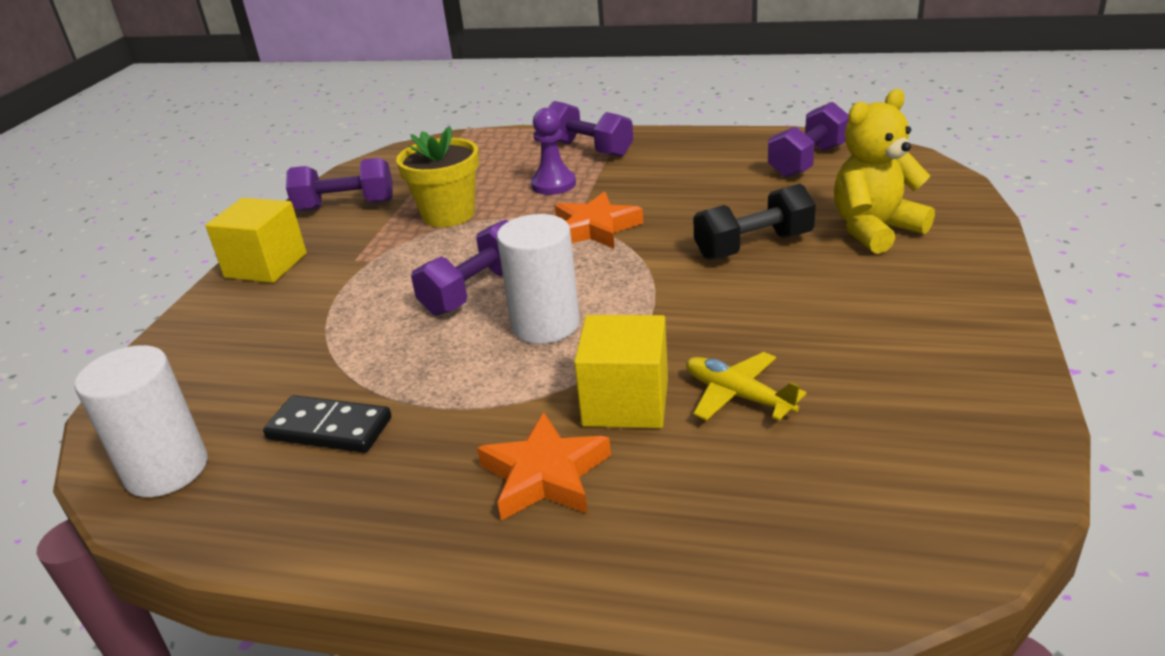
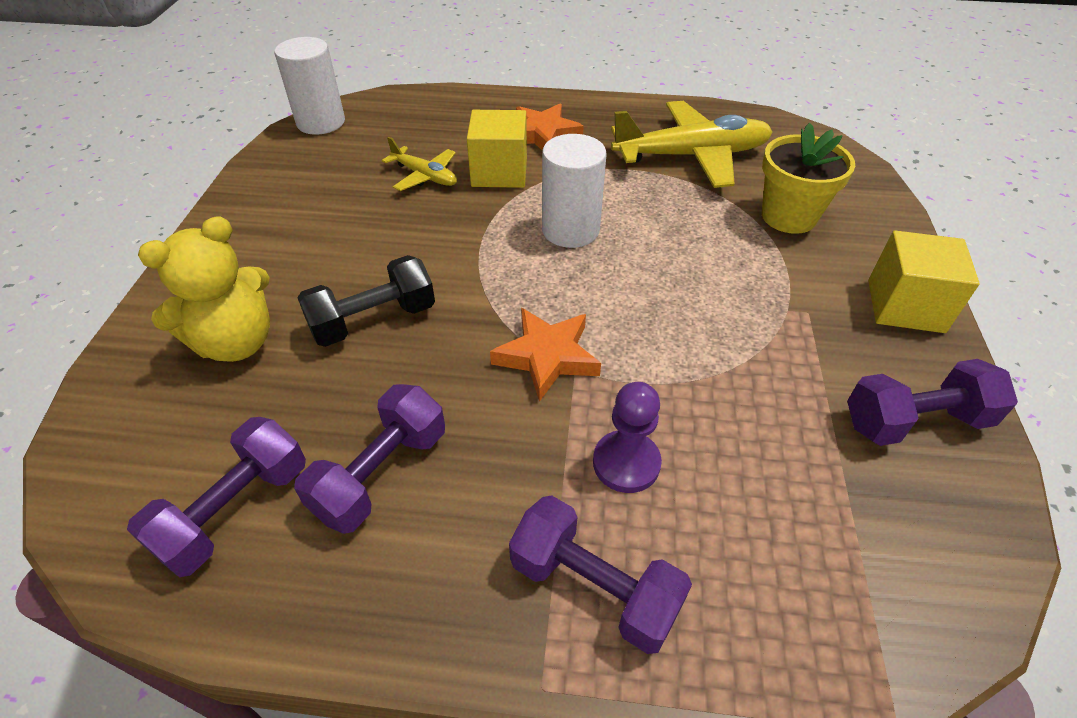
camera: 170 degrees right, 15 degrees up
white cylinder [75,345,208,497] -> white cylinder moved to [274,37,345,134]
black domino [263,395,392,453] -> yellow plane [611,101,773,188]
yellow flower pot [396,126,479,227] -> yellow flower pot moved to [762,123,855,234]
purple dumbbell [411,220,509,316] -> purple dumbbell moved to [294,384,445,534]

